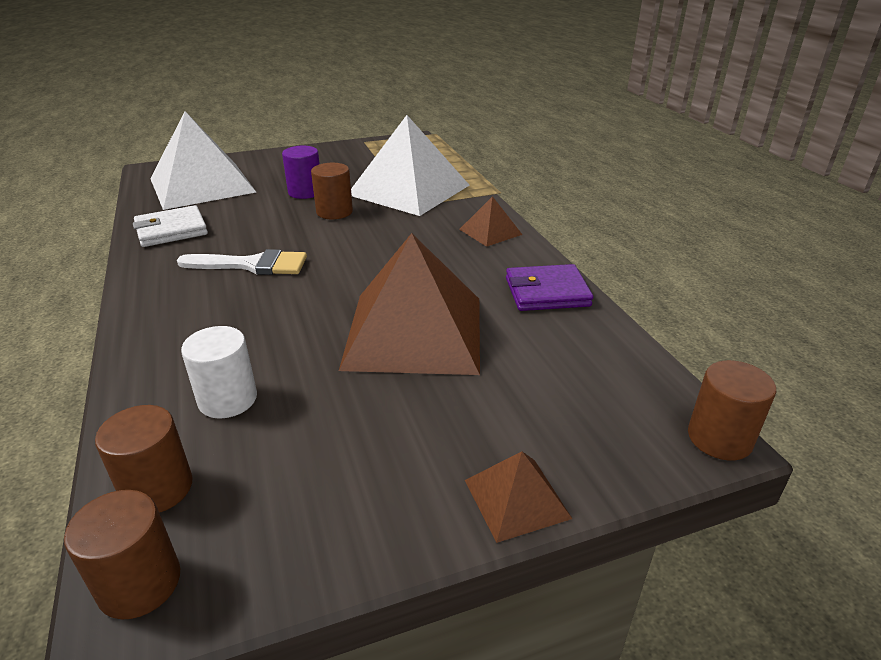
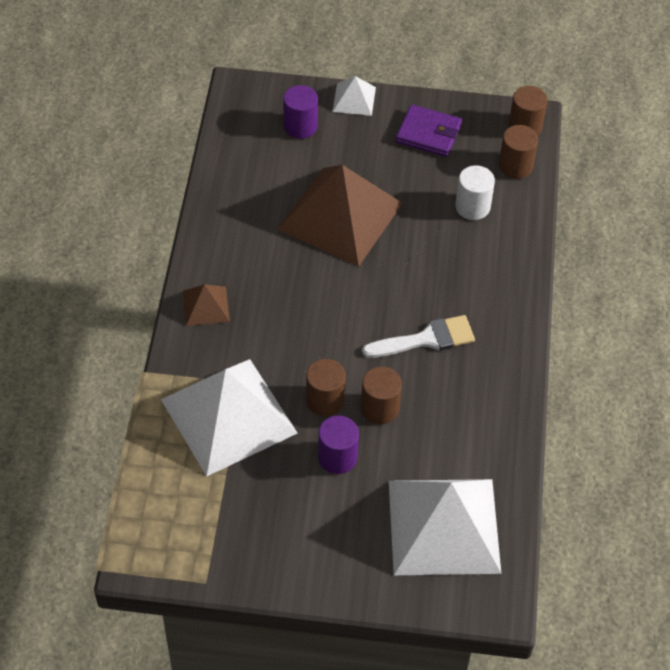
camera: 155 degrees left, 20 degrees up
white wallet [133,205,208,247] -> none
white brush [177,249,307,275] -> white brush turned 135 degrees clockwise [362,315,475,358]
brown pyramid [465,451,572,543] -> white pyramid [333,76,376,116]
purple wallet [506,264,593,311] -> purple wallet moved to [396,104,462,157]
brown cylinder [688,360,776,461] -> brown cylinder moved to [361,367,402,424]
none -> purple cylinder [283,85,318,139]

